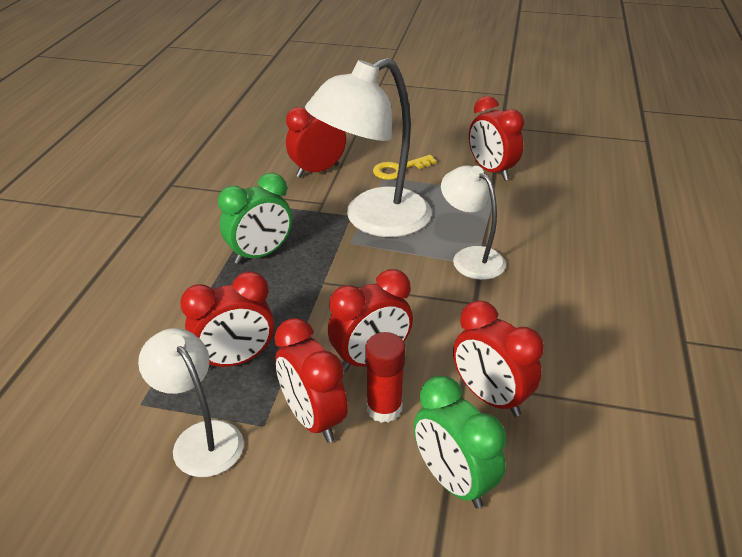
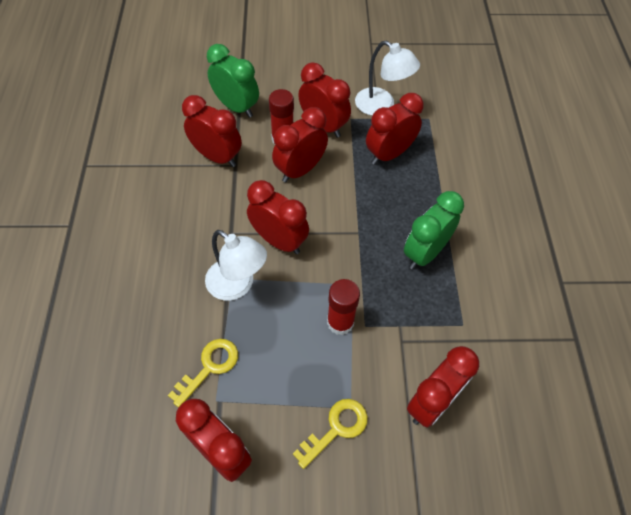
camera: 165 degrees right, 20 degrees up
white lamp [305,58,432,237] -> red glue stick [327,279,360,335]
none -> yellow key [168,339,238,408]
none -> red clock [247,180,309,254]

